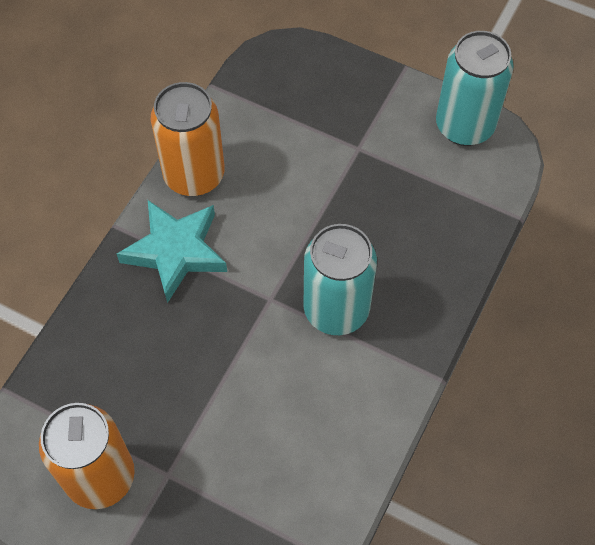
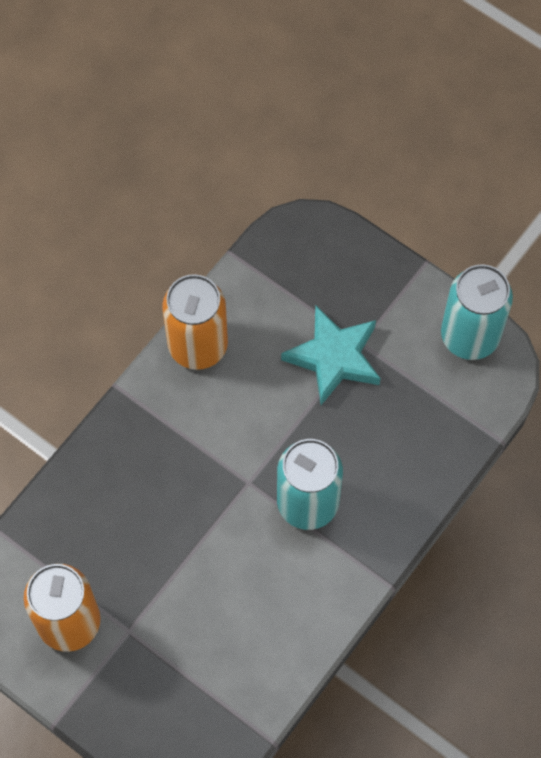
camera: 10 degrees right, 5 degrees up
turquoise star [117,200,227,303] -> turquoise star moved to [281,306,381,405]

